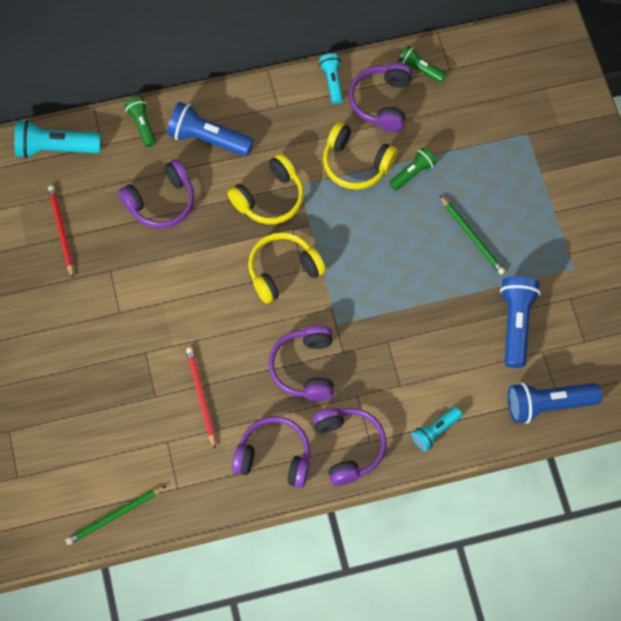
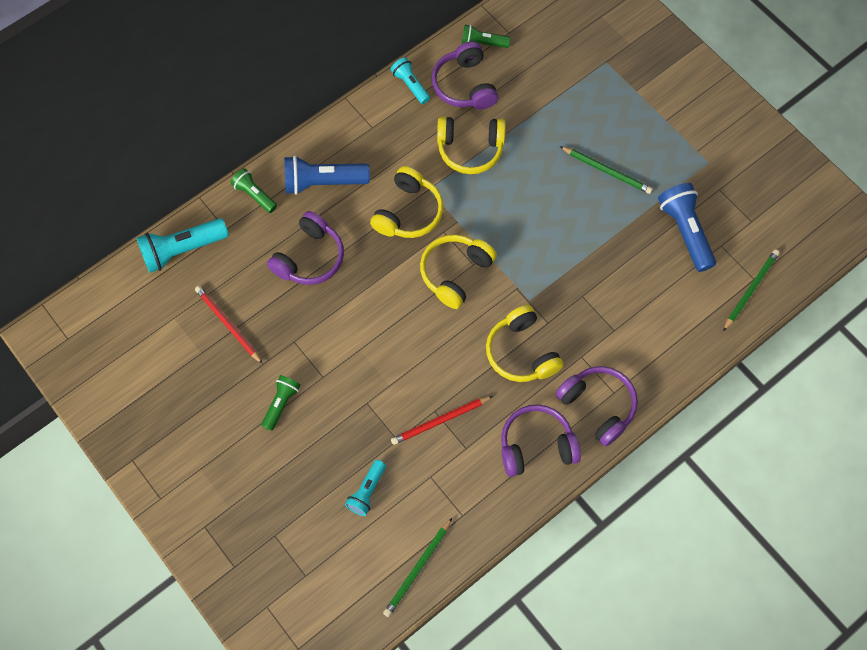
camera: 25 degrees left, 0 degrees up
red pencil [186,347,216,449] -> red pencil turned 75 degrees counterclockwise [391,396,493,445]
purple headphones [268,325,334,401] -> yellow headphones [486,305,564,382]
green flashlight [389,147,437,191] -> green flashlight moved to [261,375,301,431]
turquoise flashlight [411,407,462,451] -> turquoise flashlight moved to [345,460,386,516]
blue flashlight [508,382,602,424] -> green pencil [723,250,780,331]

